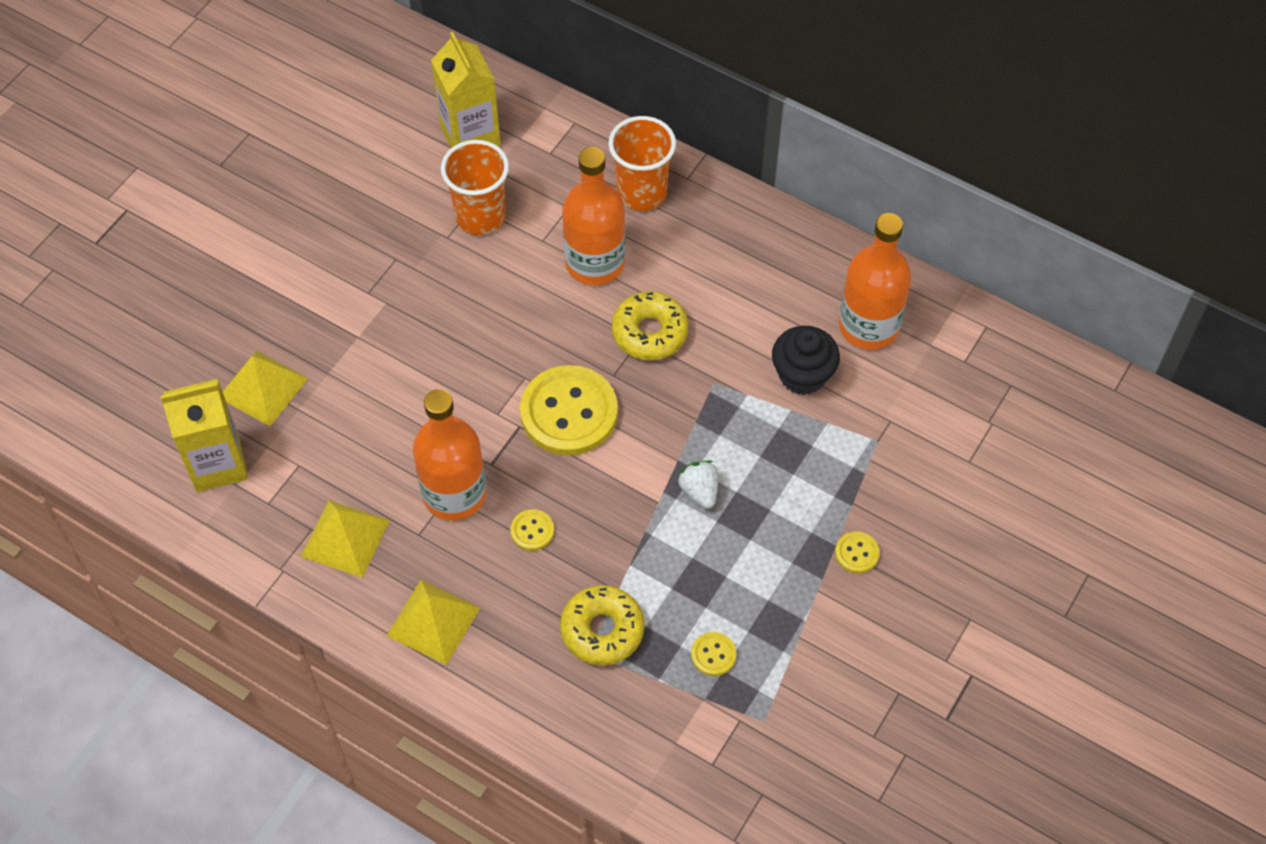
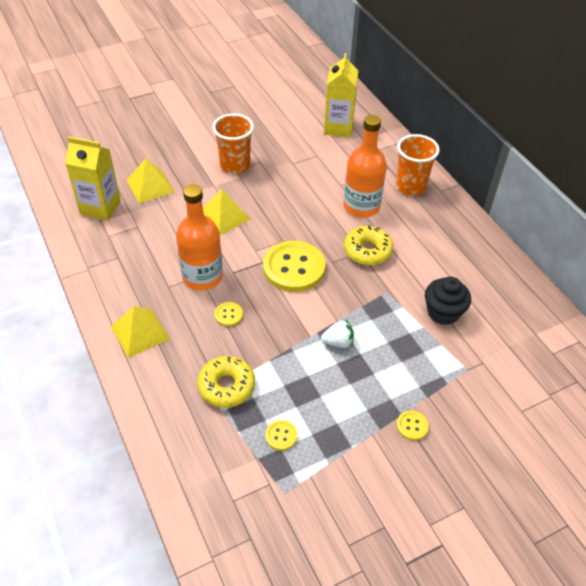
camera: 30 degrees right, 10 degrees down
yellow pyramid [300,500,390,578] -> yellow pyramid moved to [203,189,250,235]
orange cup [441,140,509,235] -> orange cup moved to [212,113,254,174]
white strawberry [677,460,718,509] -> white strawberry turned 75 degrees clockwise [321,319,354,348]
orange bottle [839,213,911,350] -> none

